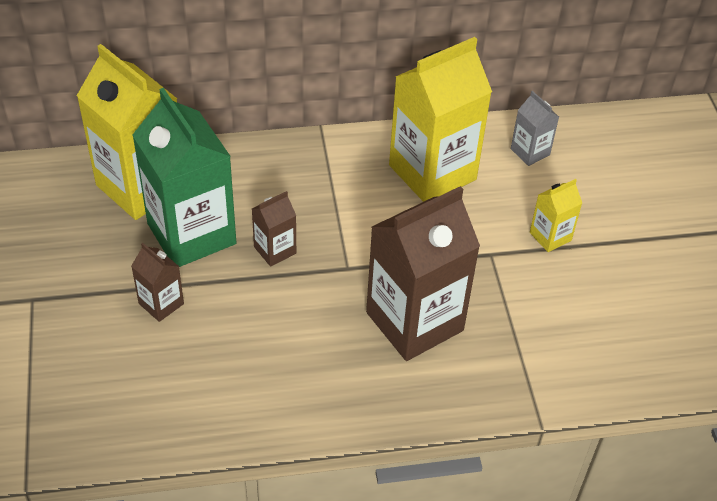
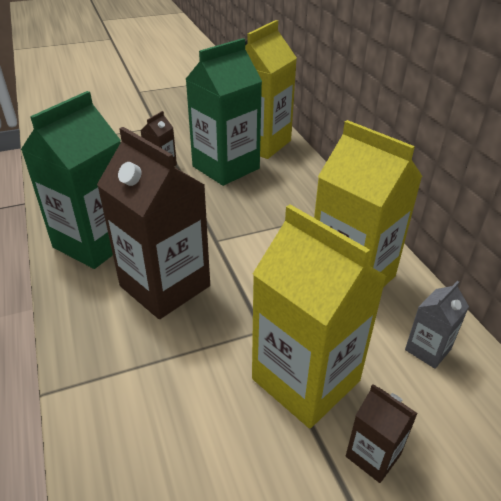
camera: 80 degrees right, 10 degrees down
brown carton [252,191,296,267] -> brown carton moved to [346,384,418,483]
yellow carton [530,179,582,252] -> yellow carton [252,205,387,428], size x2.19
none -> green carton [21,91,121,269]

